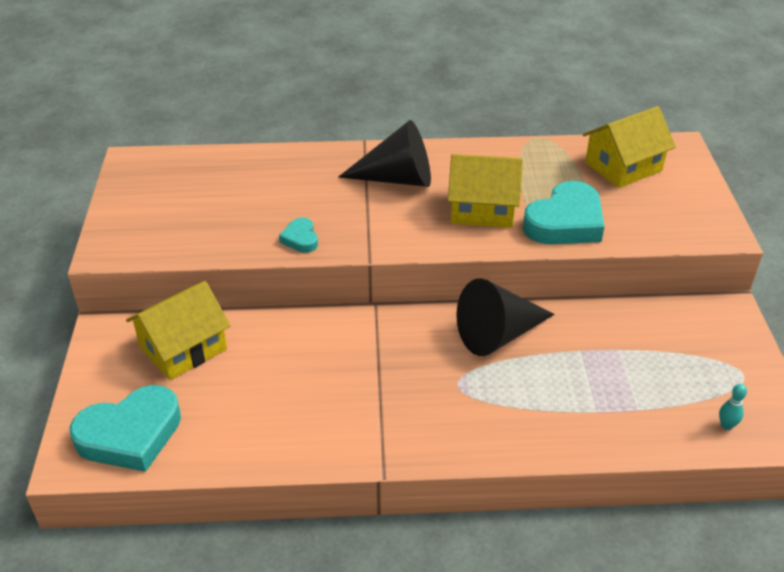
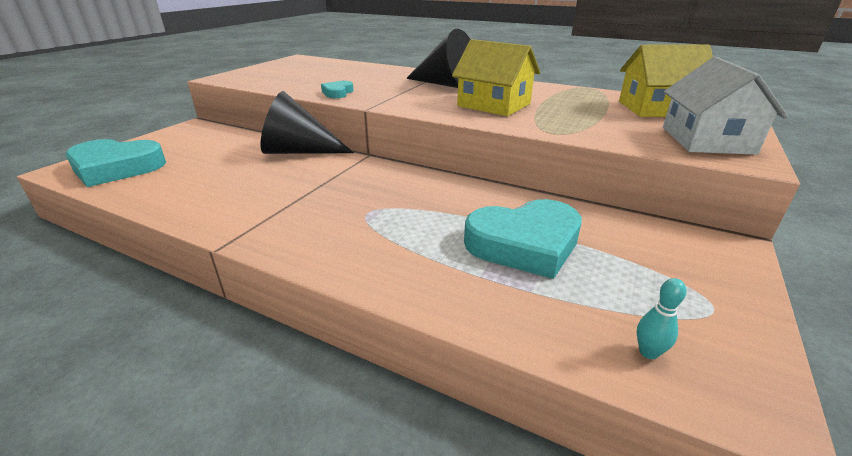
camera: 30 degrees right, 10 degrees down
yellow house [126,281,231,380] -> none
black cone [457,278,554,356] -> black cone moved to [260,91,354,154]
turquoise heart [523,181,604,244] -> turquoise heart moved to [464,199,582,279]
none -> white house [663,57,788,155]

